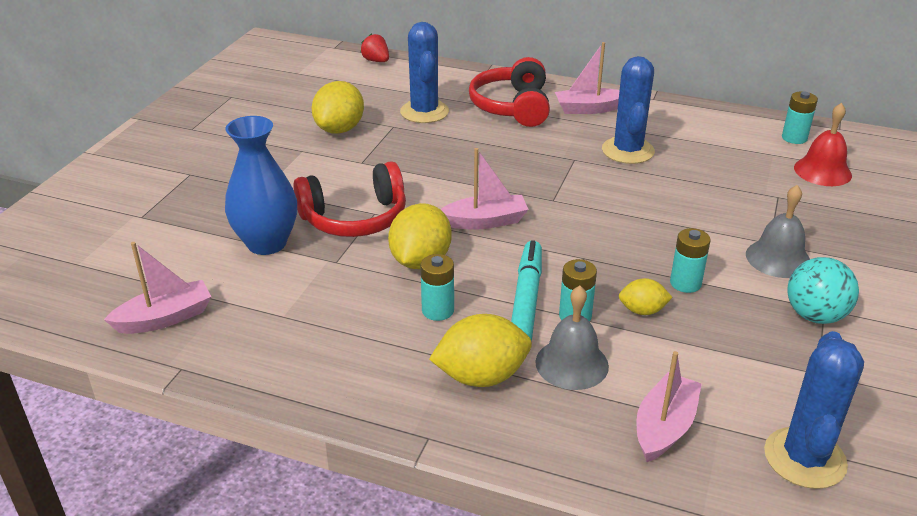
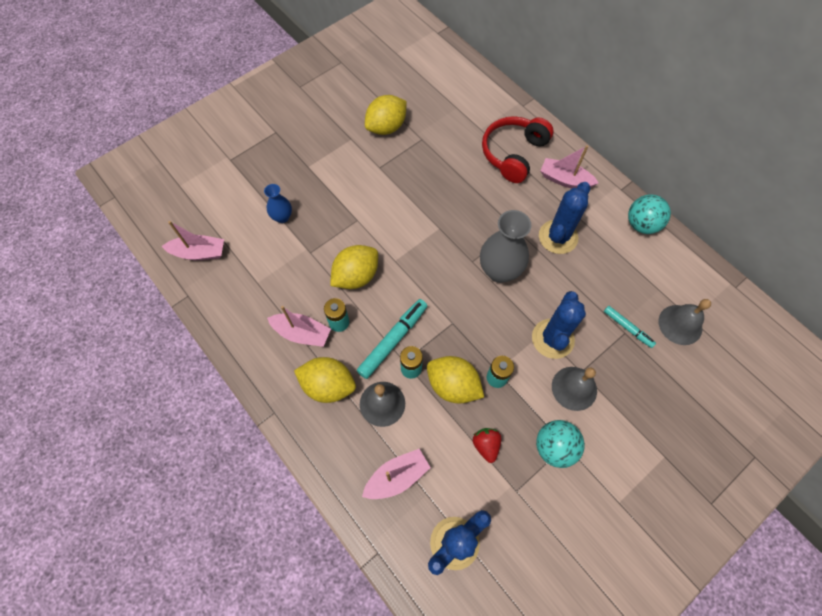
camera: 30 degrees right, 30 degrees up
blue vase [225,116,297,255] -> blue vase [264,184,292,223], size x0.54
red headphones [293,161,406,237] -> none
red strawberry [360,34,389,62] -> red strawberry moved to [473,428,501,463]
blue cactus [400,22,449,123] -> blue cactus moved to [532,291,586,359]
pink boat [440,148,529,230] -> pink boat moved to [267,306,331,347]
yellow lemon [619,278,673,315] -> yellow lemon [427,356,484,404], size x1.79
turquoise battery [782,92,818,144] -> none
red bell [794,103,852,186] -> grey bell [659,299,711,345]
none -> grey vase [480,210,532,283]
none -> turquoise marker [604,306,656,348]
none -> turquoise ball [628,194,671,234]

